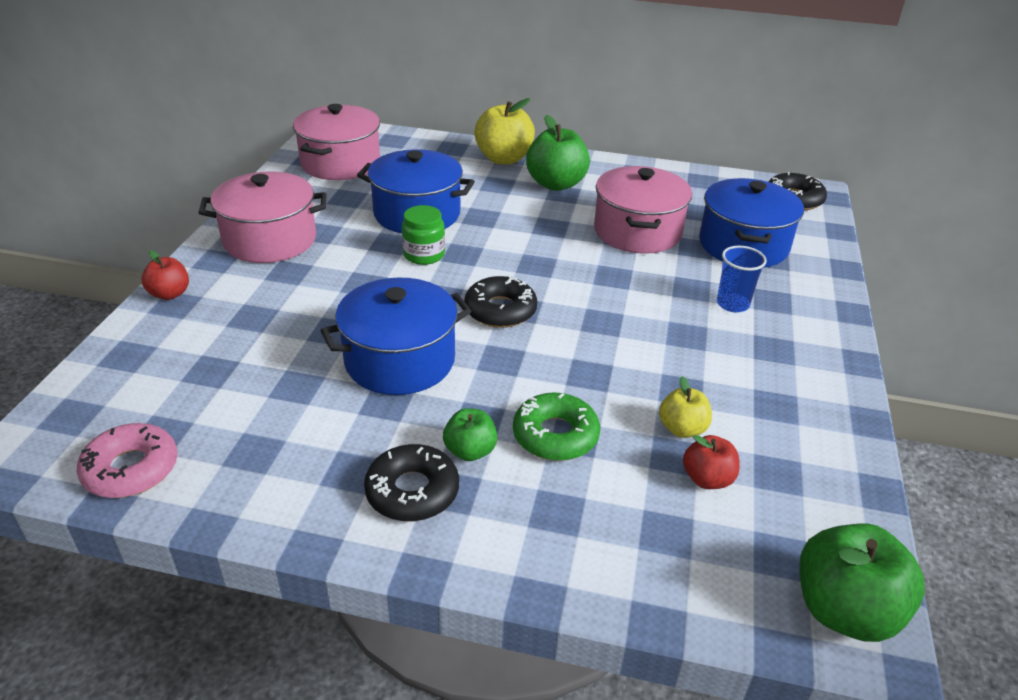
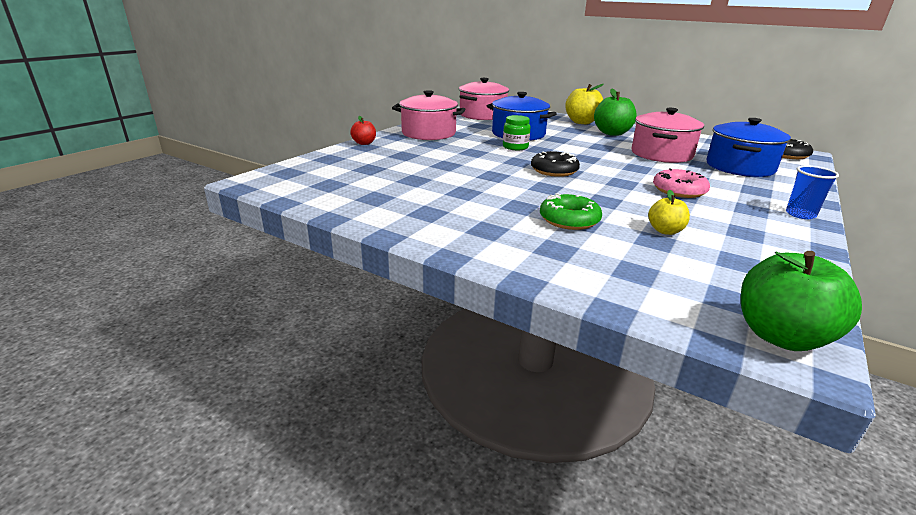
camera: 20 degrees right, 10 degrees down
pink donut [77,423,177,498] -> pink donut moved to [653,168,710,198]
blue pot [320,278,471,395] -> none
black donut [364,444,459,521] -> none
green apple [443,408,497,461] -> none
red apple [683,435,740,489] -> none
blue cup [717,246,767,312] -> blue cup moved to [786,165,839,219]

